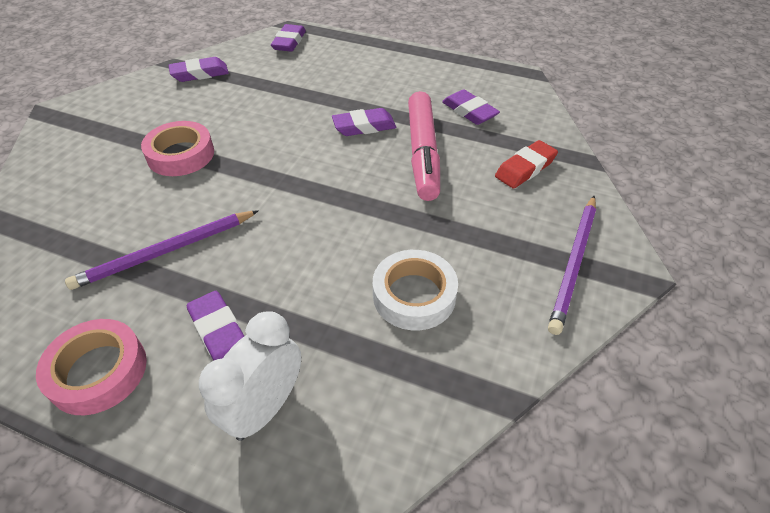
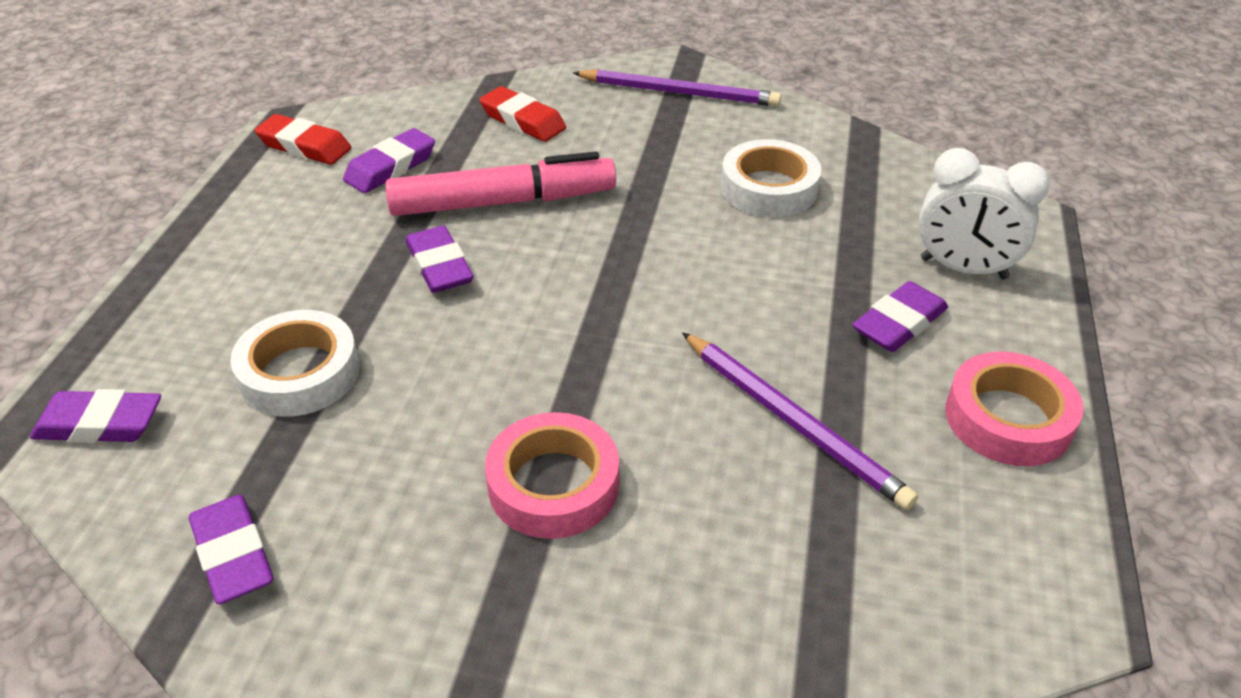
camera: 100 degrees left, 5 degrees down
none -> white tape [230,310,360,417]
none -> red eraser [254,114,351,165]

